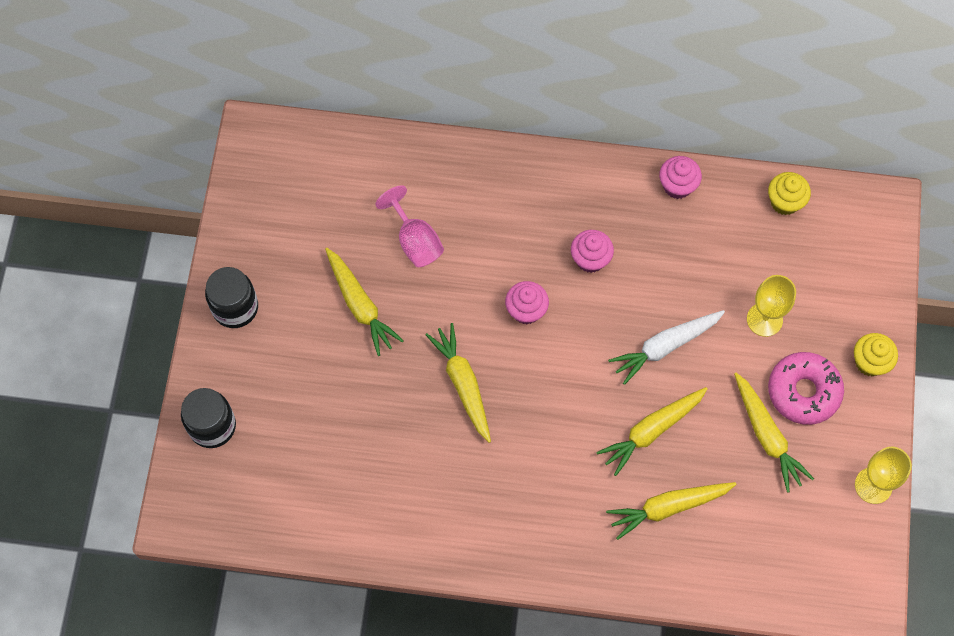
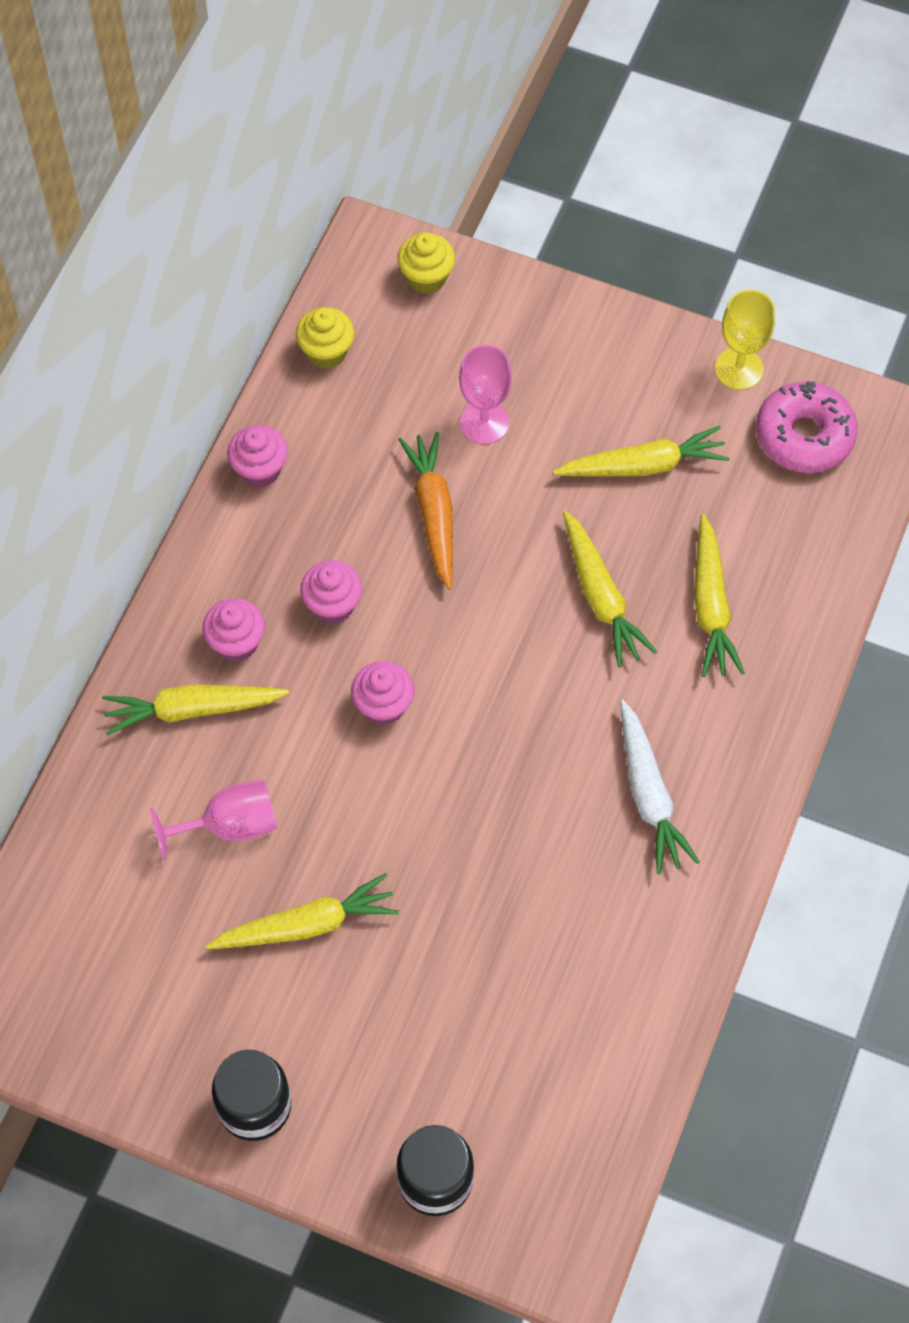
camera: 75 degrees left, 5 degrees down
yellow carrot [425,323,491,443] -> yellow carrot moved to [102,685,289,735]
white carrot [608,310,725,385] -> white carrot moved to [620,700,700,874]
yellow goblet [747,275,796,337] -> pink goblet [459,345,512,444]
pink donut [768,352,844,425] -> pink donut moved to [756,381,858,473]
yellow cupcake [854,333,898,376] -> yellow cupcake moved to [397,232,455,294]
none -> pink cupcake [202,598,265,662]
none -> orange carrot [398,432,453,589]

